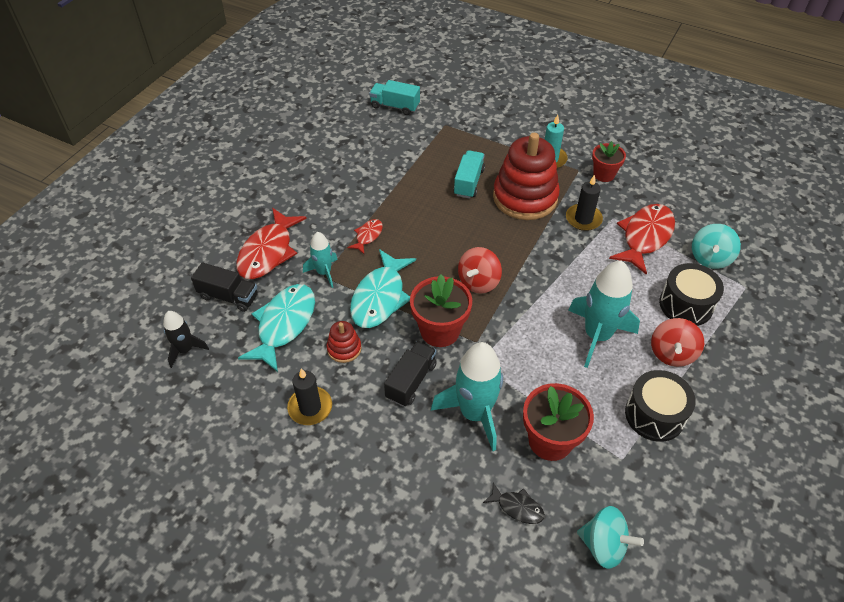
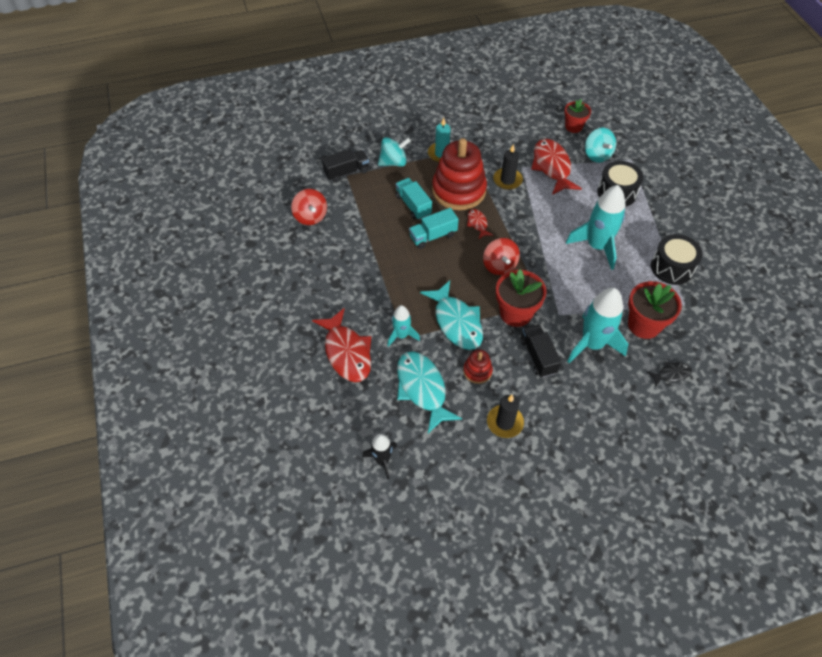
camera: 45 degrees left, 5 degrees up
black truck [191,263,258,312] -> black truck moved to [322,149,369,183]
red fish [348,219,383,254] -> red fish moved to [467,209,493,239]
turquoise truck [369,80,420,115] -> turquoise truck moved to [409,208,459,249]
turquoise spinning top [577,506,644,569] -> turquoise spinning top moved to [378,137,411,167]
red flower pot [592,141,626,182] -> red flower pot moved to [564,99,591,133]
red spinning top [651,318,704,367] -> red spinning top moved to [291,189,327,225]

